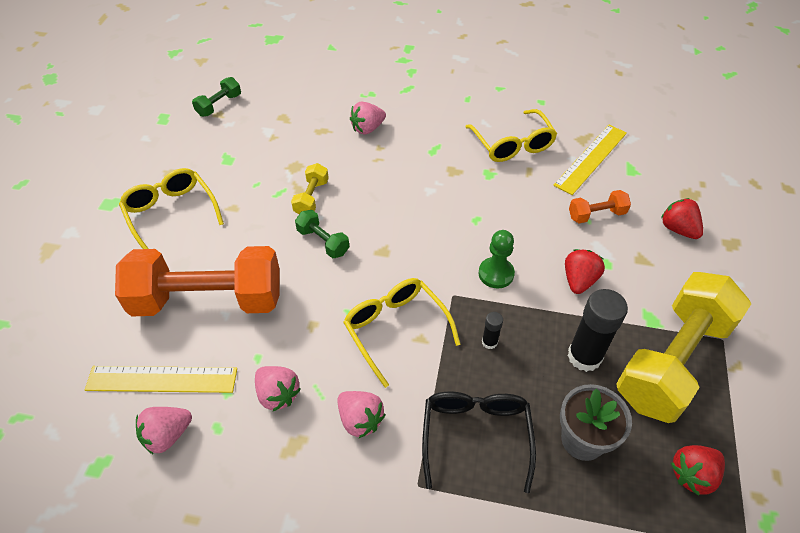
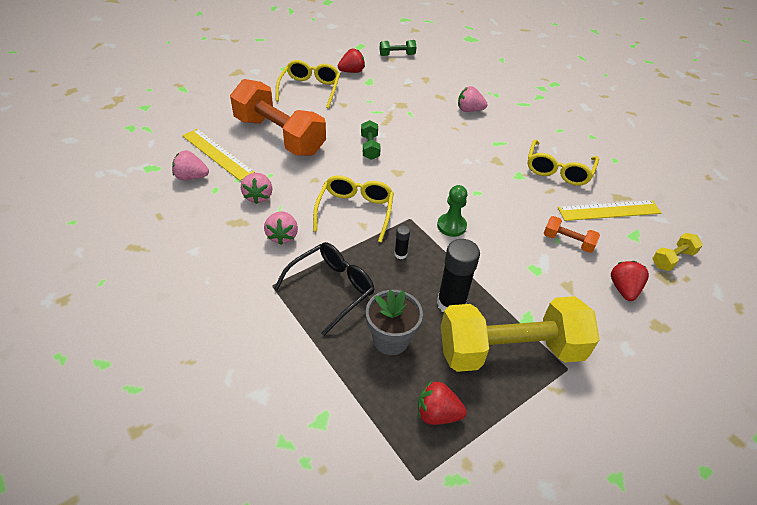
camera: 40 degrees right, 5 degrees down
yellow dumbbell [291,163,329,214] -> yellow dumbbell moved to [652,233,703,271]
red strawberry [565,249,605,294] -> red strawberry moved to [338,49,365,73]

